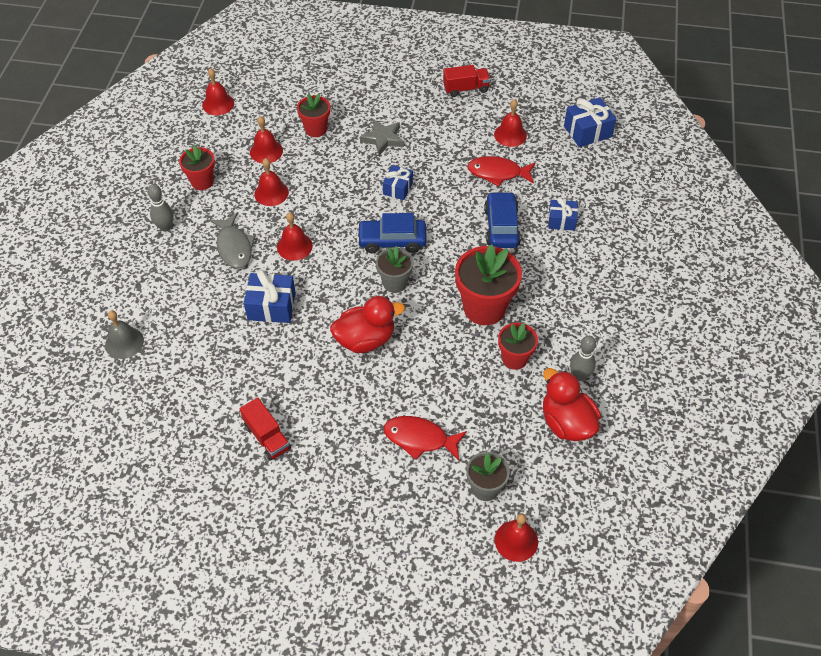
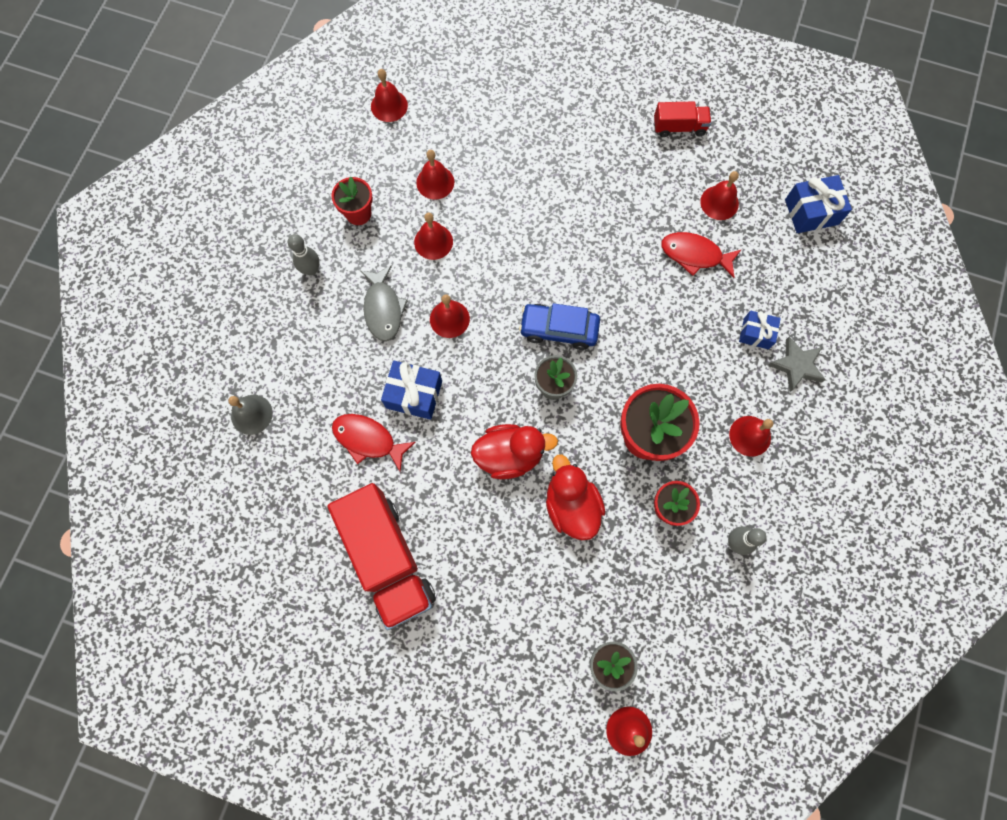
camera: 10 degrees right, 20 degrees up
red truck [240,397,291,461] -> red truck [328,483,436,630], size x2.08
red flower pot [297,94,330,137] -> none
grey star [360,119,404,156] -> grey star moved to [768,337,825,392]
blue gift [383,165,413,200] -> none
red fish [384,416,467,460] -> red fish moved to [332,414,416,472]
blue car [484,191,521,248] -> none
red duck [543,368,601,441] -> red duck moved to [546,455,605,540]
none -> red bell [729,416,773,456]

